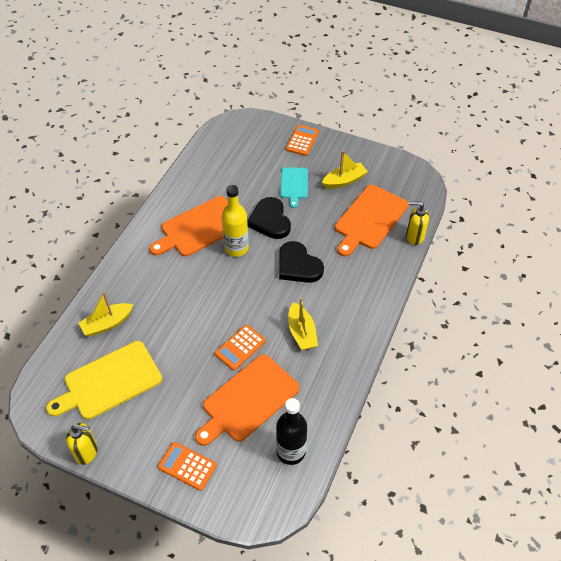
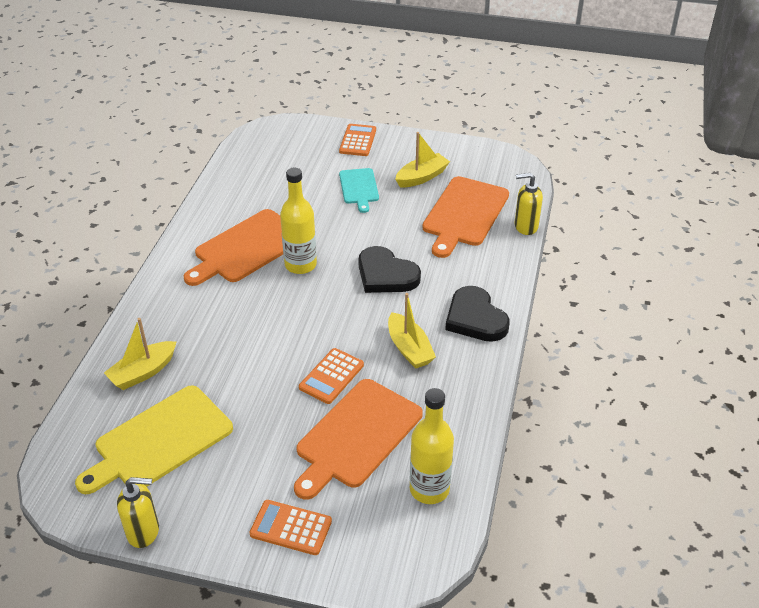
camera: 10 degrees left, 10 degrees down
black heart [247,197,291,239] -> black heart moved to [445,286,510,342]
black bottle [276,398,307,465] -> yellow bottle [410,388,454,504]

